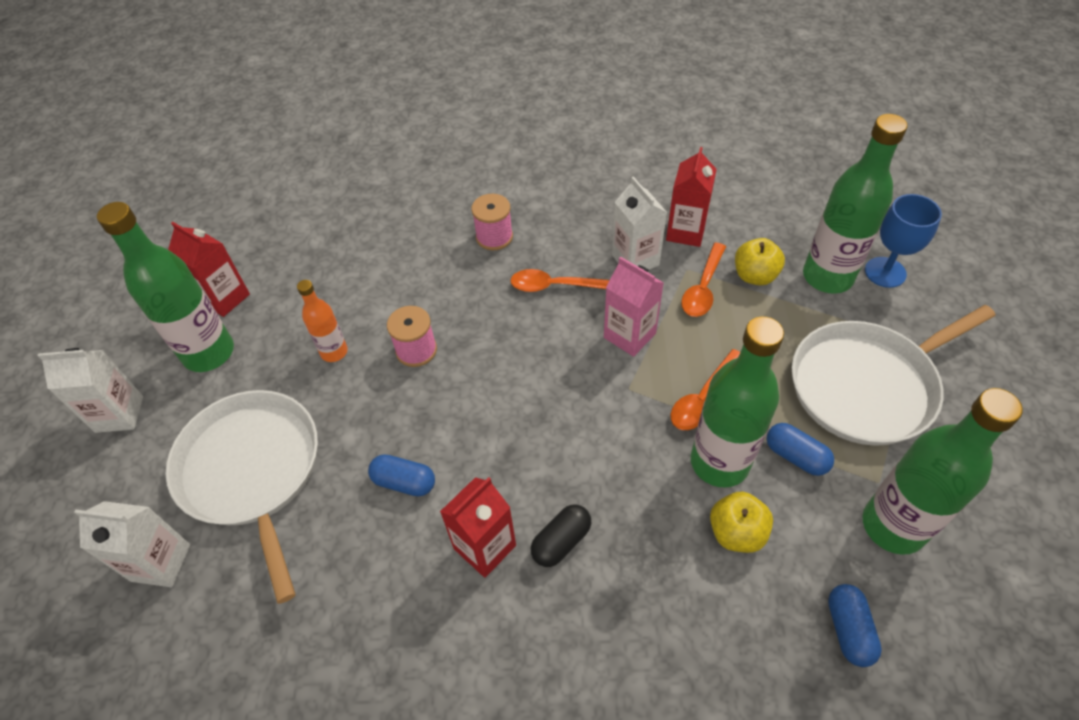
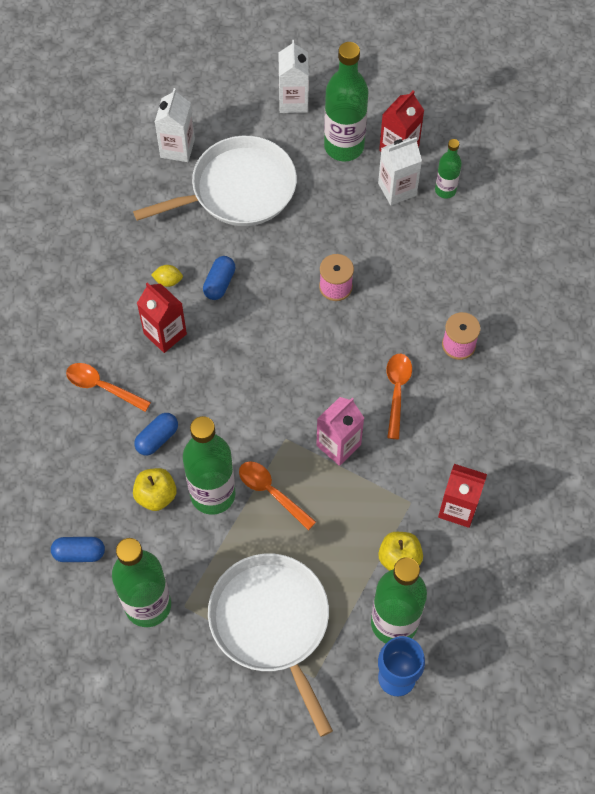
camera: 90 degrees right, 10 degrees up
orange bottle [297,280,348,362] -> none
black capsule [531,504,591,567] -> none
white carton [612,176,667,270] -> white carton moved to [378,137,422,205]
orange spoon [681,243,726,317] -> orange spoon moved to [66,363,151,412]
blue capsule [766,423,834,476] -> blue capsule moved to [134,413,178,456]
none -> yellow lemon [151,265,183,287]
none -> green bottle [435,139,462,199]

